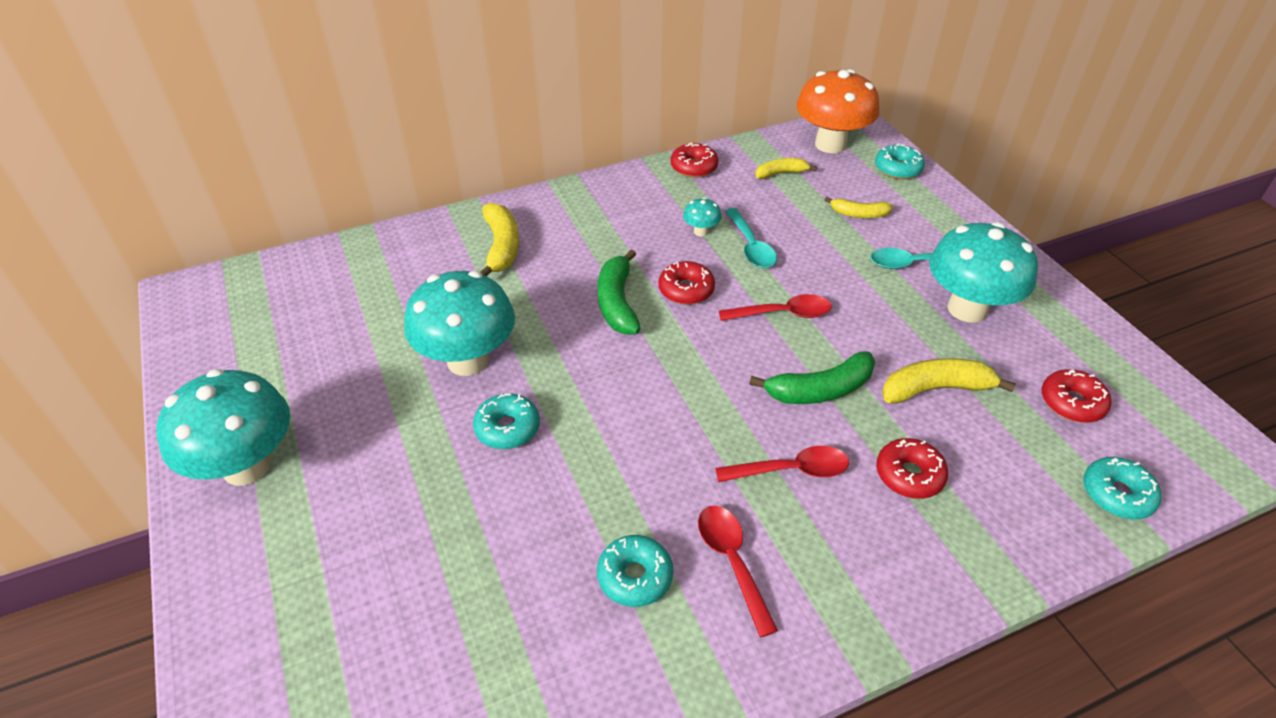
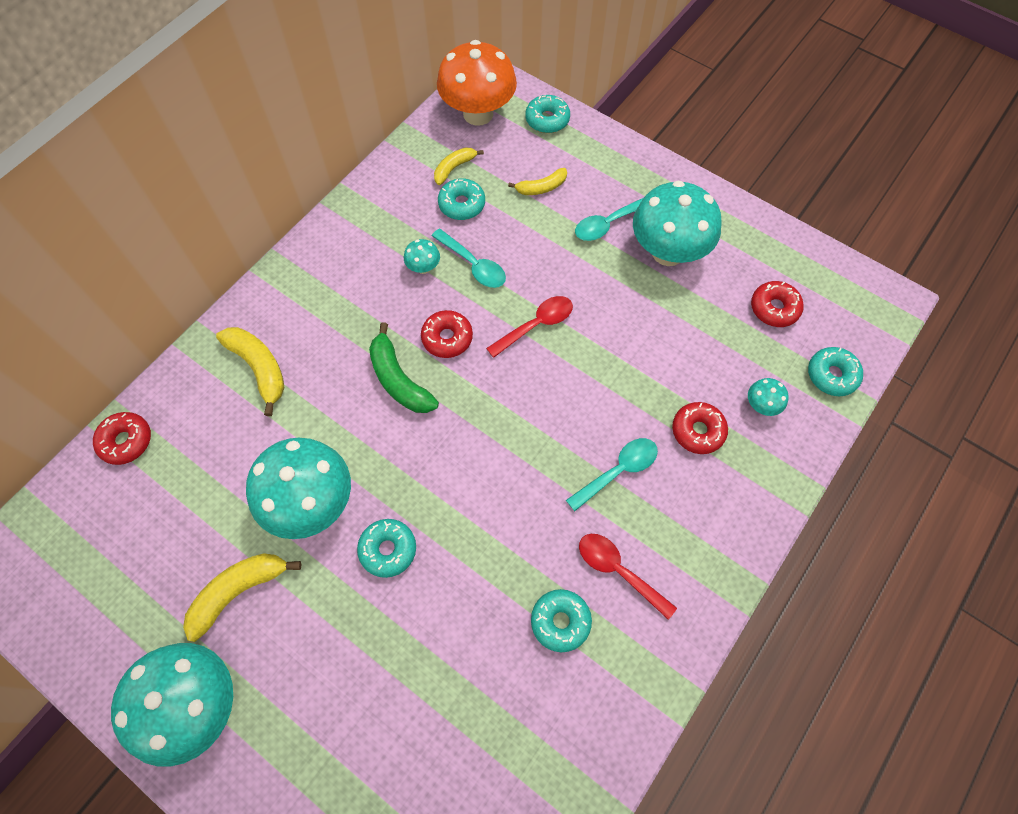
camera: 30 degrees left, 20 degrees up
red donut [670,143,719,178] -> red donut moved to [93,412,151,465]
red spoon [715,446,849,482] -> turquoise spoon [566,438,658,511]
green banana [749,351,876,404] -> none
yellow banana [882,358,1016,404] -> yellow banana moved to [183,553,301,642]
none -> turquoise donut [438,178,485,220]
none -> turquoise mushroom [748,378,789,416]

